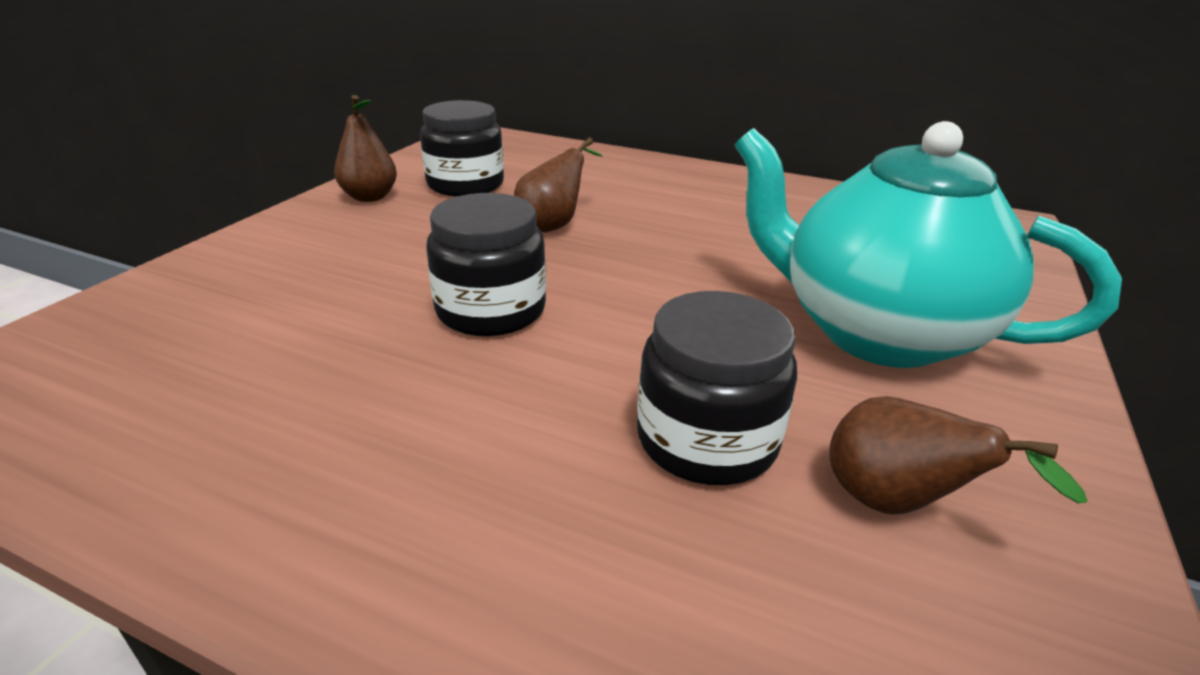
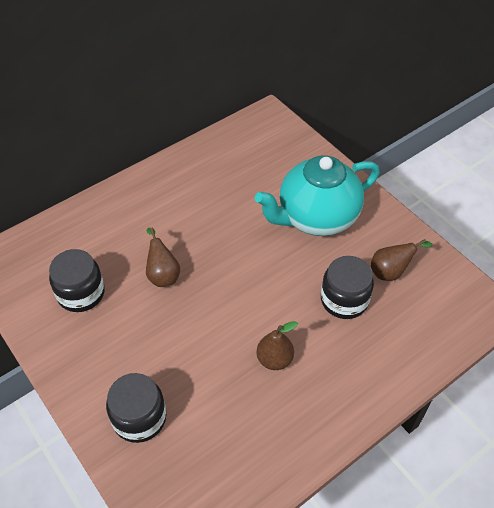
camera: 60 degrees left, 20 degrees up
brown pear [334,95,397,202] -> brown pear moved to [257,321,298,370]
black jar [426,193,546,336] -> black jar moved to [106,373,166,443]

